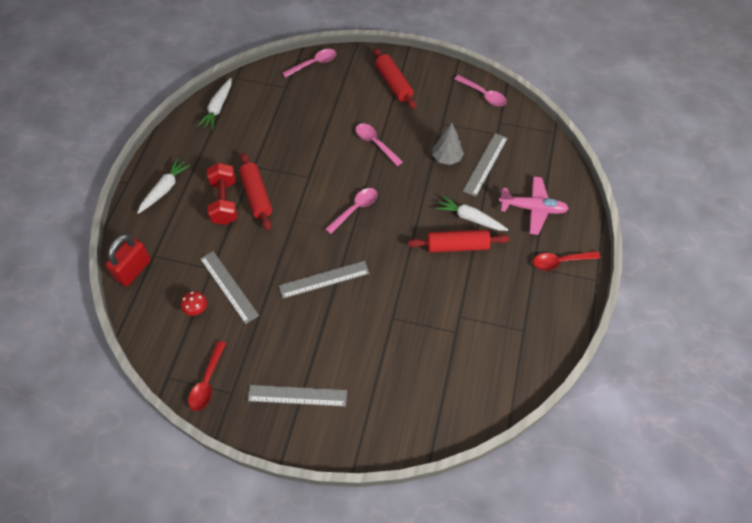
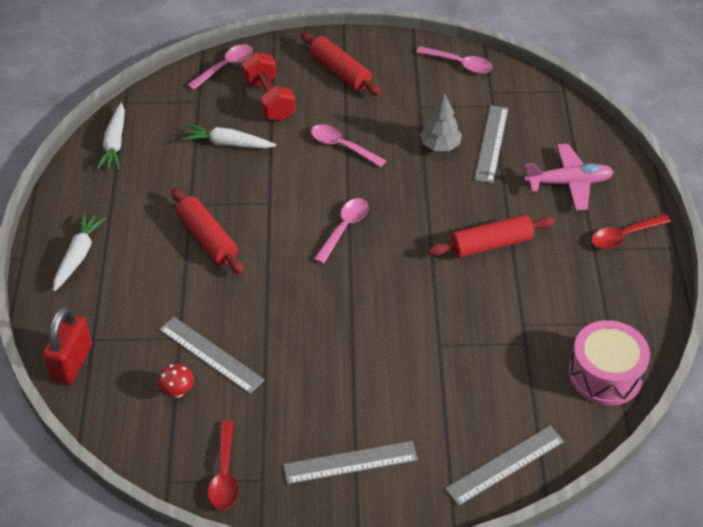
camera: 15 degrees left, 10 degrees down
red dumbbell [207,163,237,225] -> red dumbbell moved to [242,52,295,121]
grey ruler [279,261,369,299] -> grey ruler moved to [445,426,564,506]
white carrot [435,195,508,231] -> white carrot moved to [182,124,276,149]
none -> pink drum [569,320,650,405]

